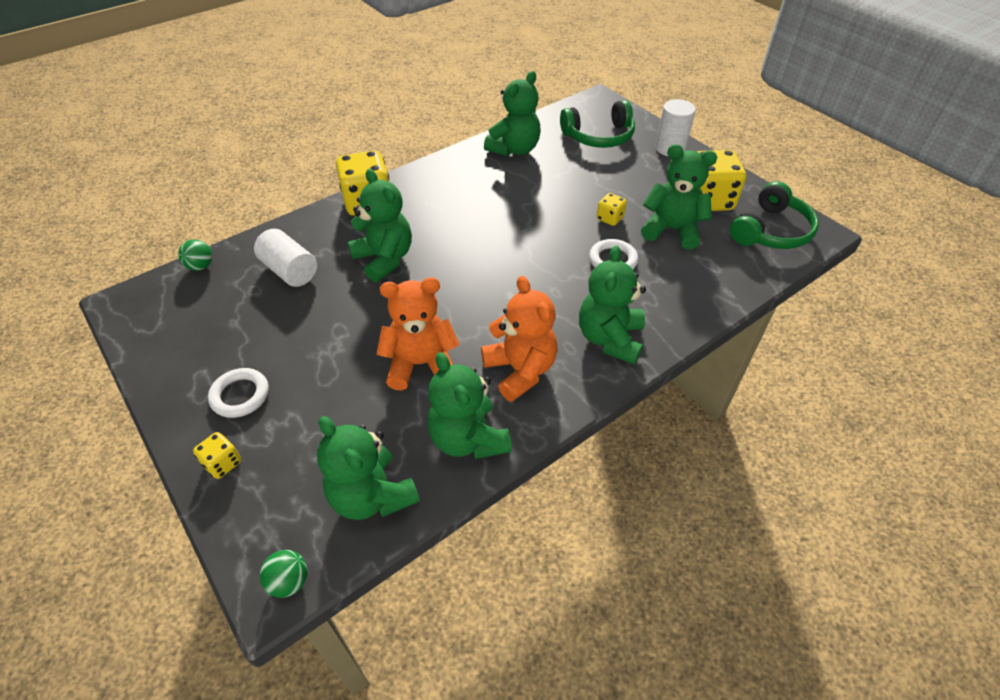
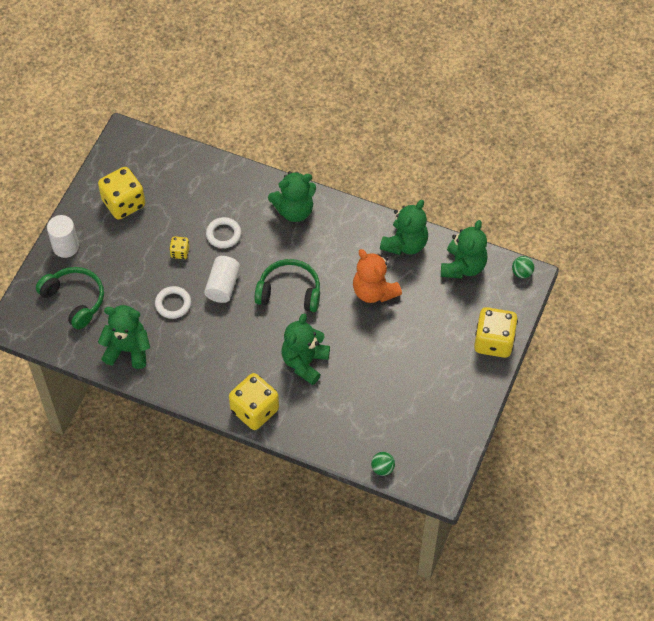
camera: 120 degrees left, 10 degrees up
yellow dice [193,432,241,479] -> yellow dice [474,307,518,358], size x2.09
white ring [208,368,269,418] -> white ring moved to [155,286,191,319]
white cylinder [254,229,317,287] -> white cylinder moved to [204,256,240,303]
orange teddy bear [481,276,558,402] -> none
green teddy bear [641,144,717,250] -> none
green headphones [730,181,819,249] -> green headphones moved to [254,259,320,312]

